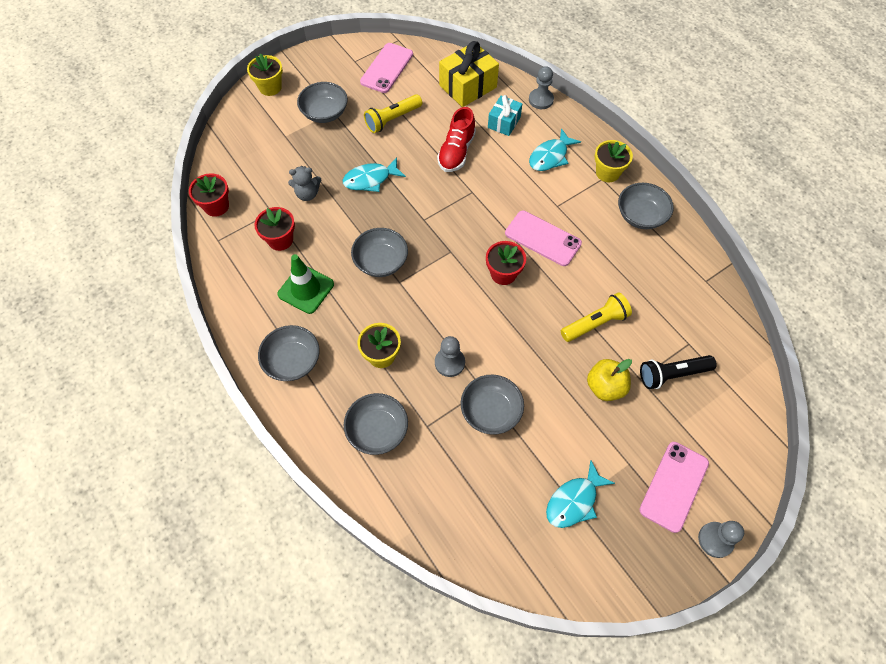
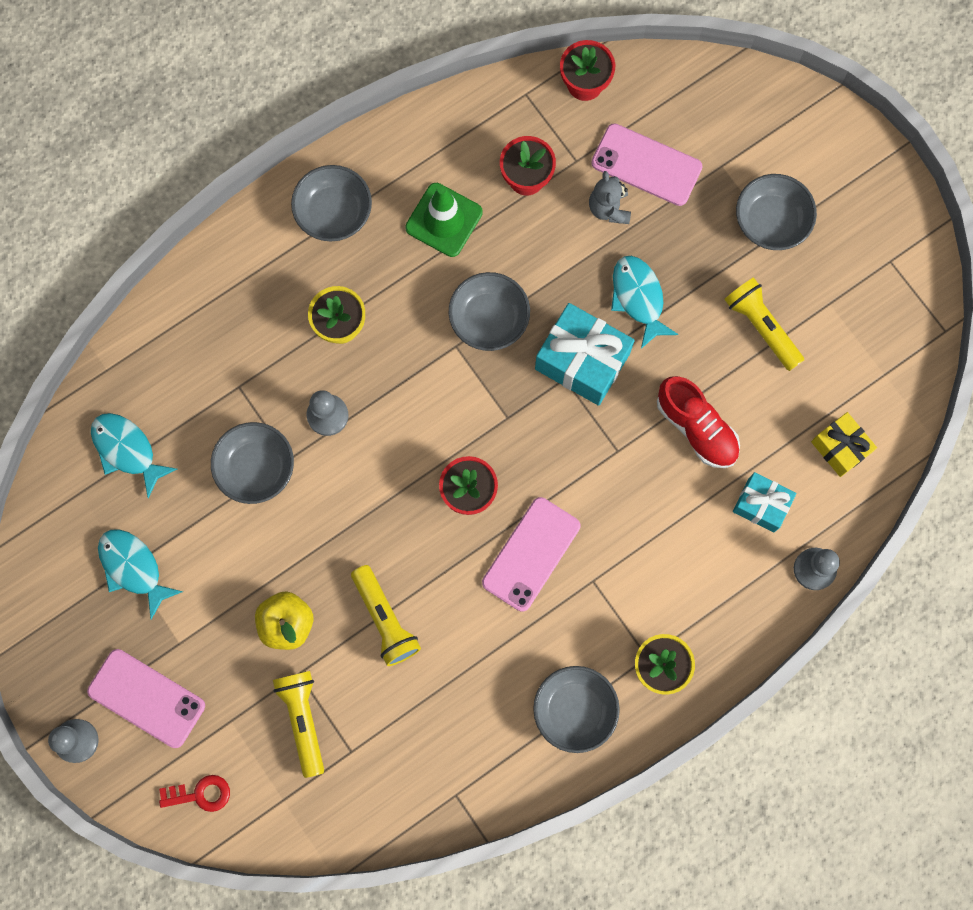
camera: 90 degrees right, 15 degrees up
yellow flower pot [247,54,283,96] -> none
grey bowl [344,393,408,455] -> none
pink phone [360,43,413,93] -> pink phone moved to [591,123,703,206]
red shoe [437,107,476,172] -> red shoe turned 150 degrees counterclockwise [657,376,740,468]
yellow gift [439,41,499,107] -> yellow gift [811,412,877,477], size x0.61
turquoise fish [529,128,581,171] -> turquoise fish moved to [91,413,177,498]
black flashlight [640,355,717,389] -> yellow flashlight [273,671,324,778]
none -> red key [159,775,230,812]
none -> turquoise gift [535,303,635,406]

